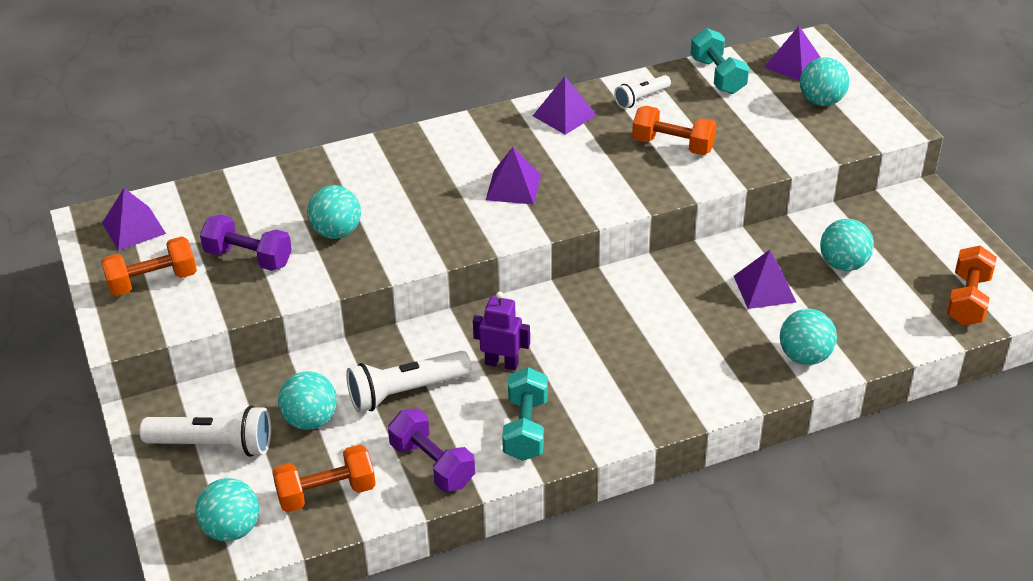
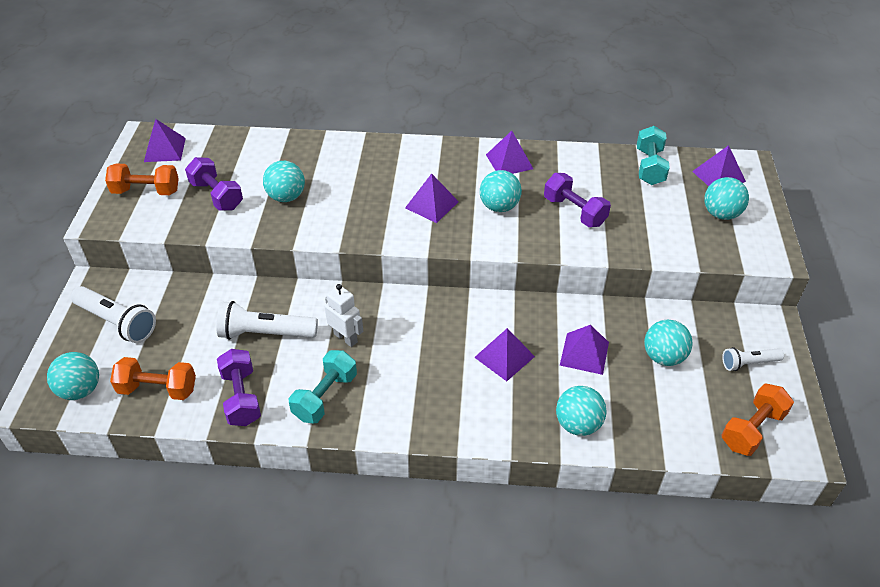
camera: 25 degrees right, 5 degrees up
turquoise ball [278,371,337,430] -> turquoise ball moved to [480,170,522,212]
purple robot [473,291,530,370] -> white robot [325,284,363,347]
white flashlight [614,75,671,109] -> white flashlight moved to [722,347,784,371]
orange dumbbell [632,106,717,155] -> purple dumbbell [544,173,611,227]
none -> purple pyramid [474,328,535,381]

